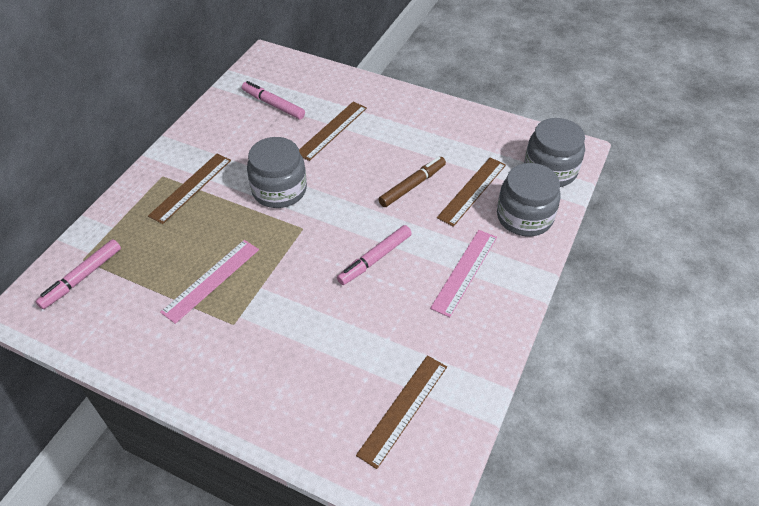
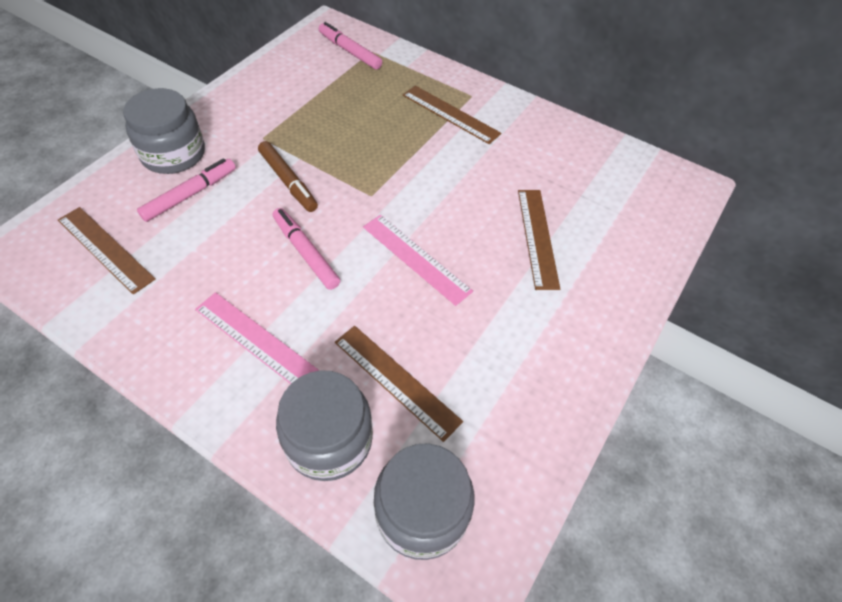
camera: 95 degrees right, 5 degrees up
pink ruler [160,240,259,324] -> pink ruler moved to [363,215,473,306]
pink marker [242,81,305,119] -> pink marker moved to [137,158,236,222]
grey jar [247,137,307,208] -> grey jar moved to [123,88,205,174]
brown ruler [299,102,367,161] -> brown ruler turned 45 degrees clockwise [518,190,560,290]
brown marker [378,157,446,207] -> brown marker moved to [258,141,318,212]

